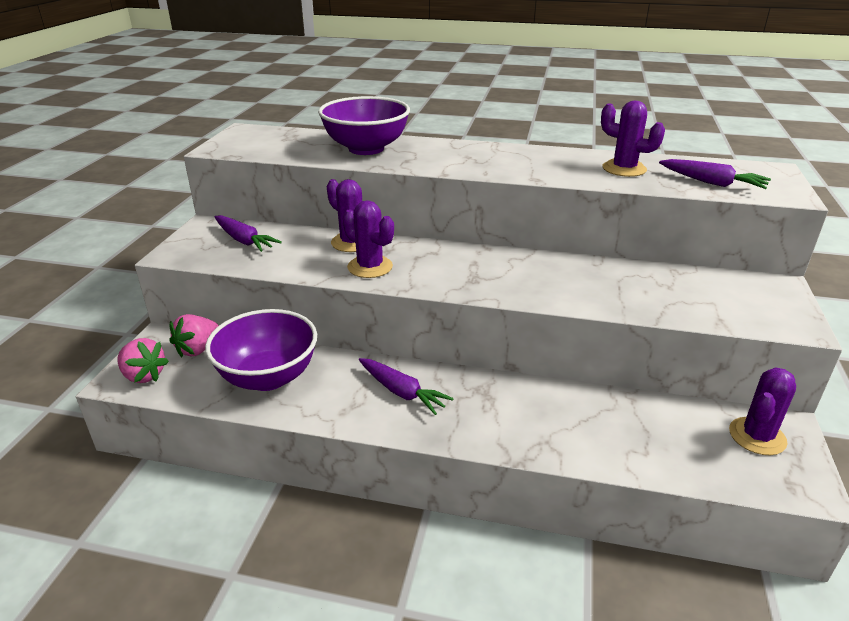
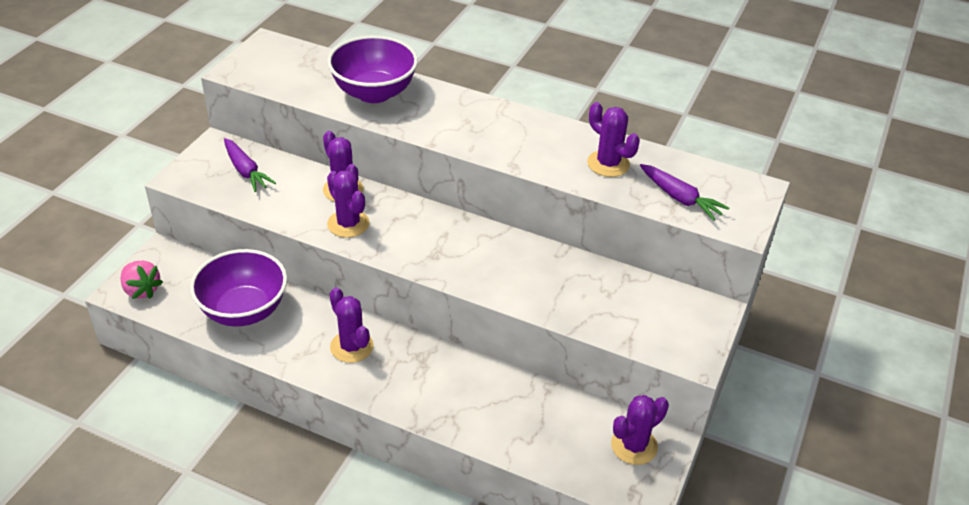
camera: 10 degrees right, 10 degrees up
pink strawberry [169,314,219,357] -> none
purple carrot [359,358,454,415] -> purple cactus [330,287,374,363]

